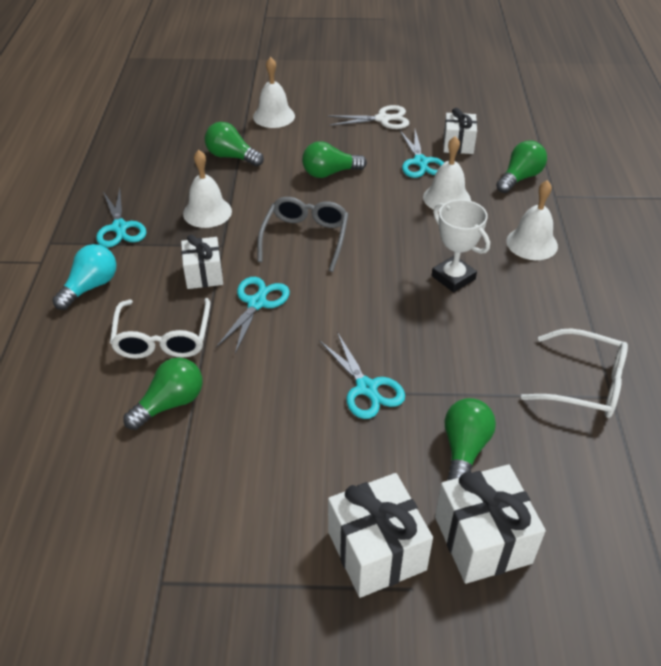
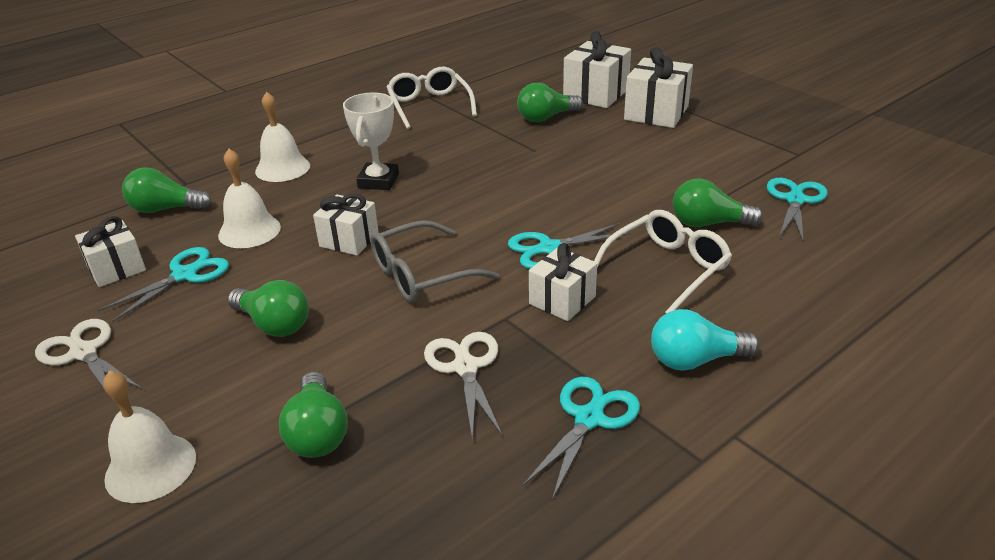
camera: 130 degrees left, 10 degrees down
white bell [183,150,232,228] -> white scissors [424,332,503,440]
turquoise scissors [319,332,405,419] -> turquoise scissors moved to [767,178,828,241]
none -> white gift [313,194,379,255]

